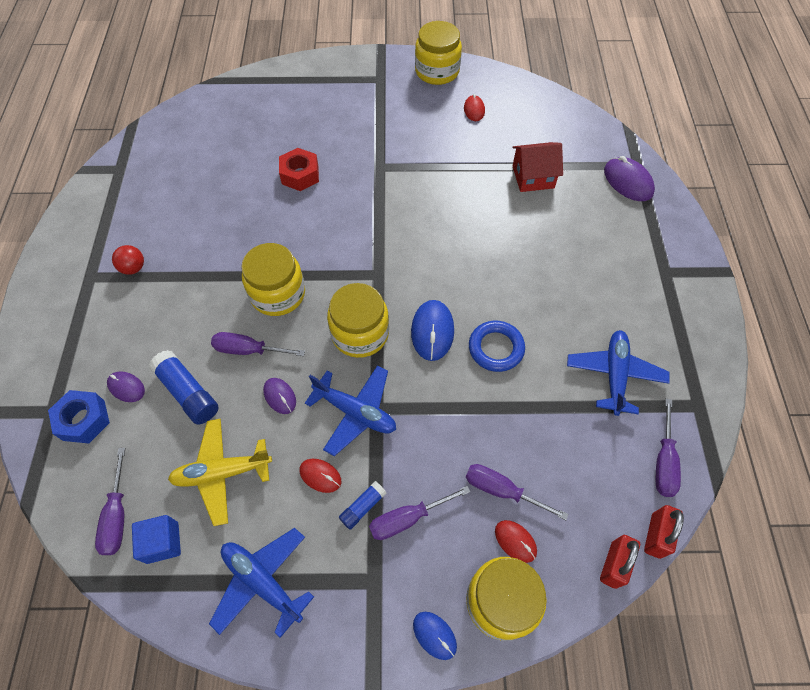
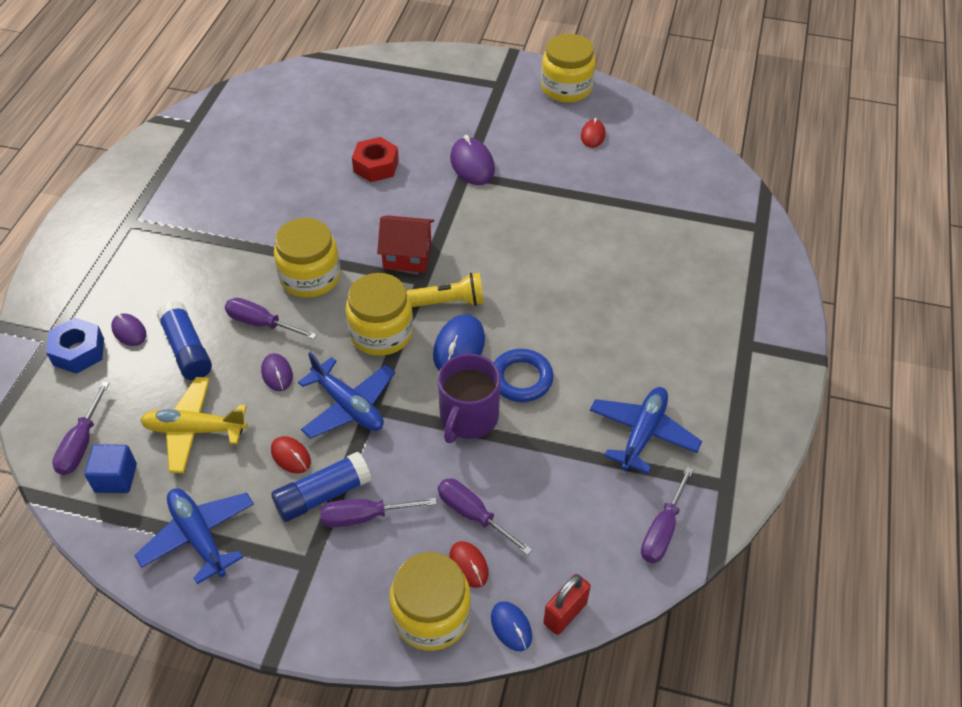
camera: 15 degrees right, 10 degrees down
red ball [112,245,144,275] -> none
blue glue stick [339,481,387,530] -> blue glue stick [271,452,372,522], size x1.75
blue mouse [413,612,457,660] -> blue mouse moved to [491,601,532,651]
red house [513,142,563,192] -> red house moved to [377,215,434,273]
purple mouse [604,156,655,201] -> purple mouse moved to [450,135,495,185]
red padlock [644,505,684,559] -> none
none -> yellow flashlight [406,273,484,307]
none -> purple mug [438,354,501,443]

